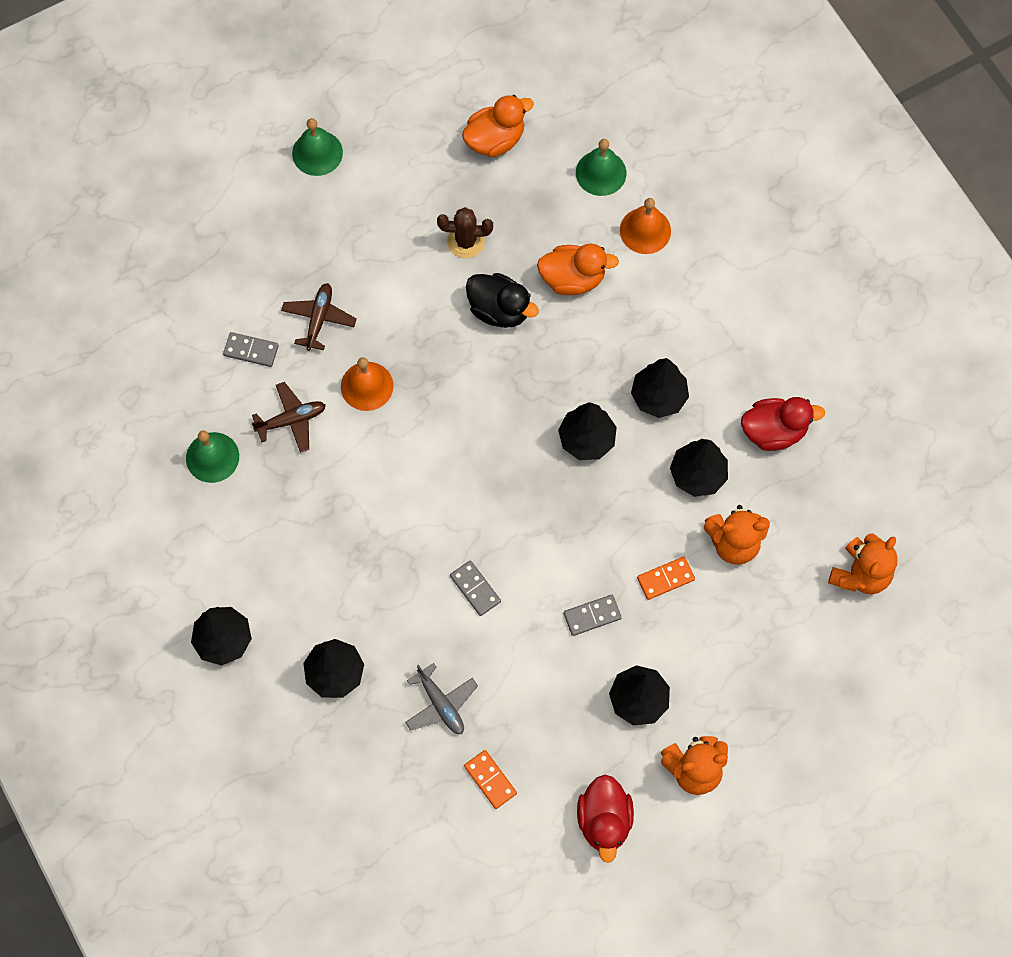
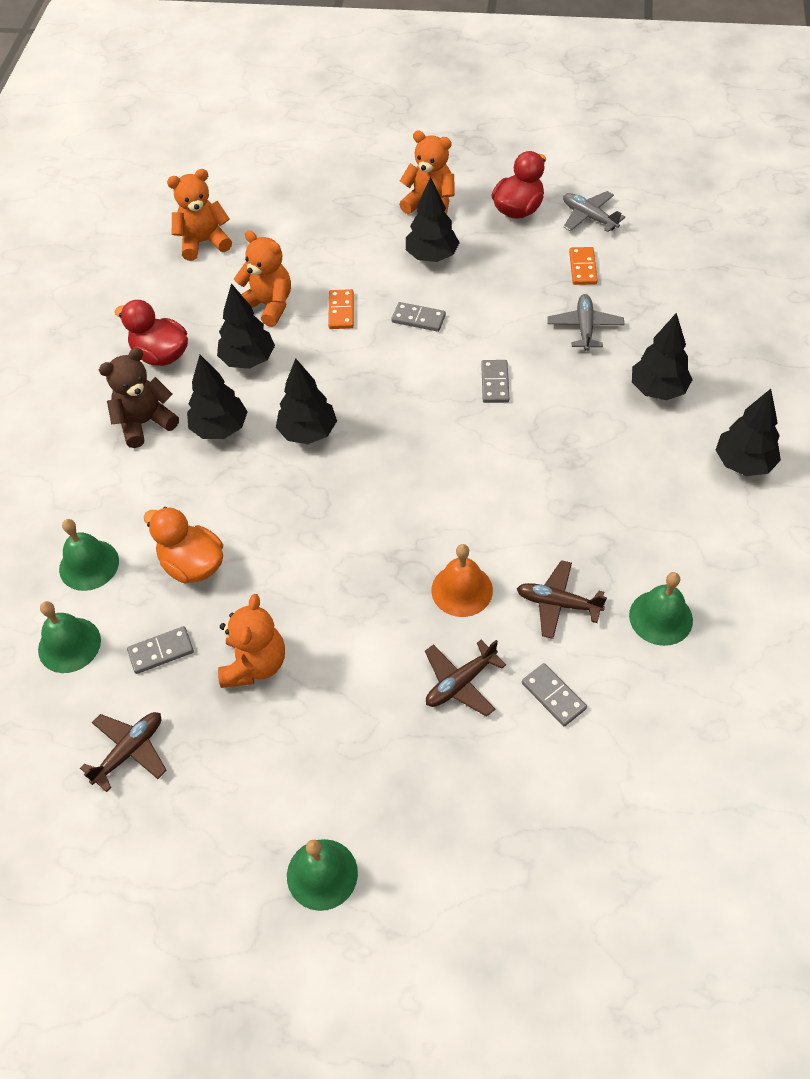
camera: 140 degrees left, 15 degrees down
brown cactus [437,207,493,258] -> orange teddy bear [218,594,285,688]
orange duck [462,95,534,157] -> brown plane [80,712,167,792]
black duck [466,273,539,328] -> none
orange bell [620,198,671,254] -> green bell [59,519,119,591]
orange domino [637,557,695,600] -> orange domino turned 75 degrees clockwise [328,289,354,329]
none -> brown teddy bear [99,348,179,448]
none -> grey domino [127,626,194,674]
none -> grey plane [563,191,625,232]

